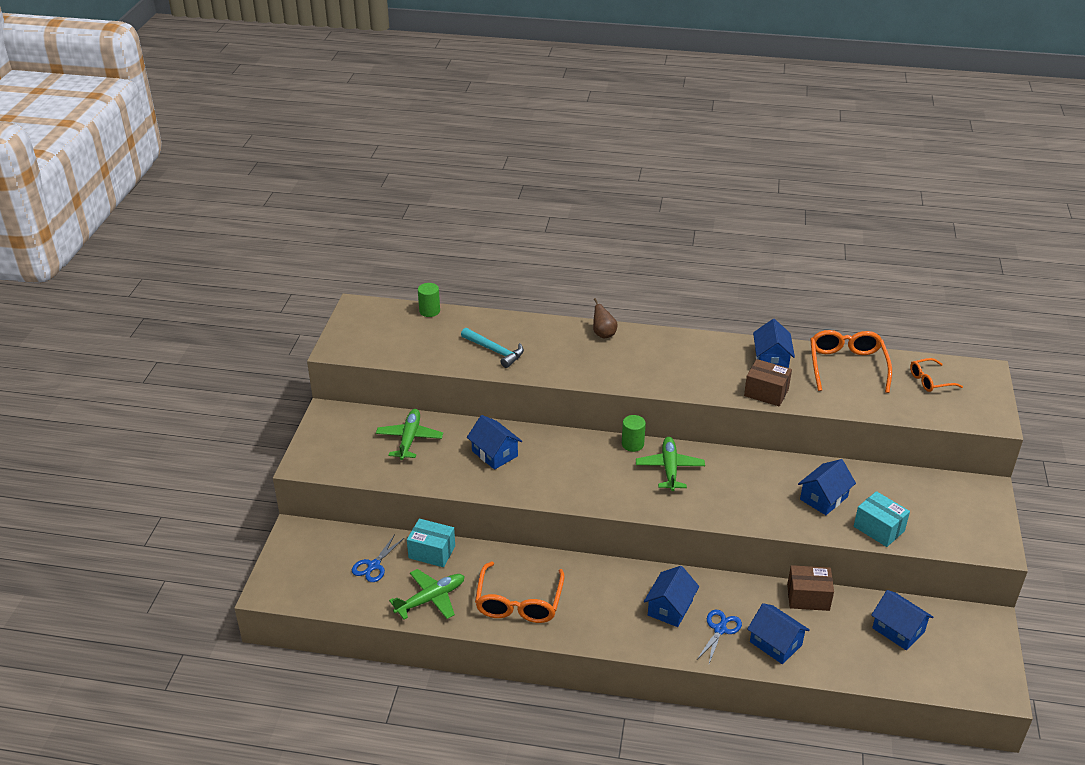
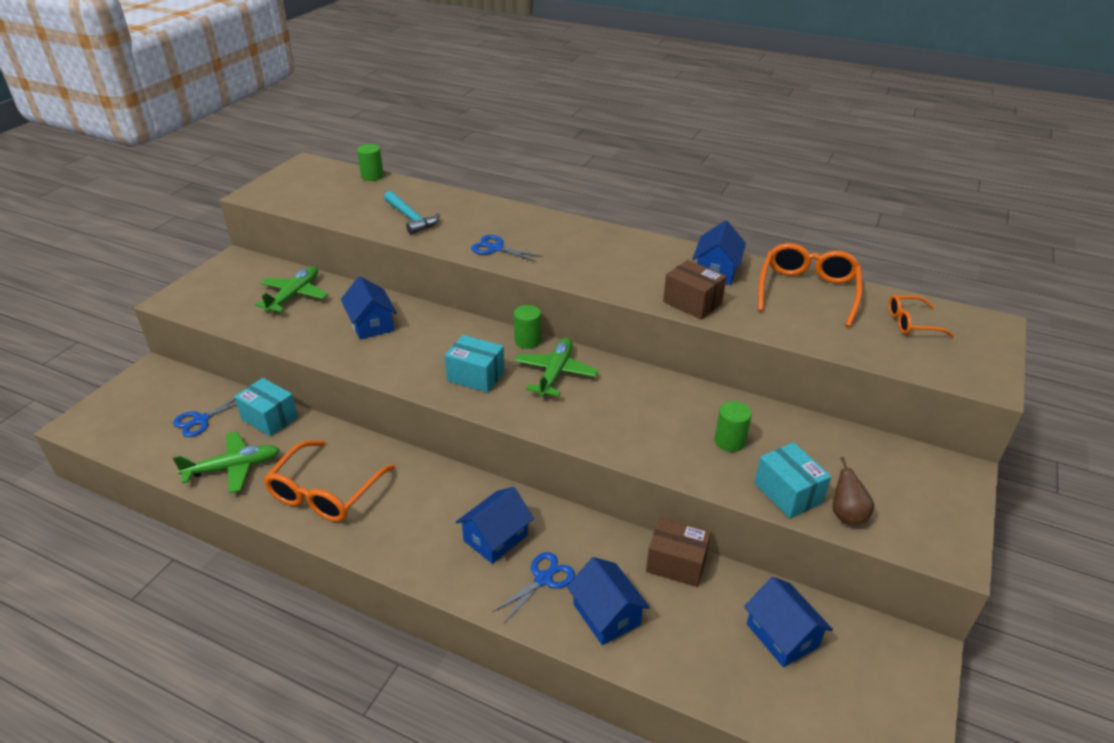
camera: 15 degrees right, 0 degrees up
brown pear [593,298,617,338] -> brown pear moved to [832,457,874,525]
blue house [798,459,856,515] -> green cylinder [714,401,752,452]
none -> turquoise box [445,335,505,393]
none -> blue scissors [471,235,543,262]

